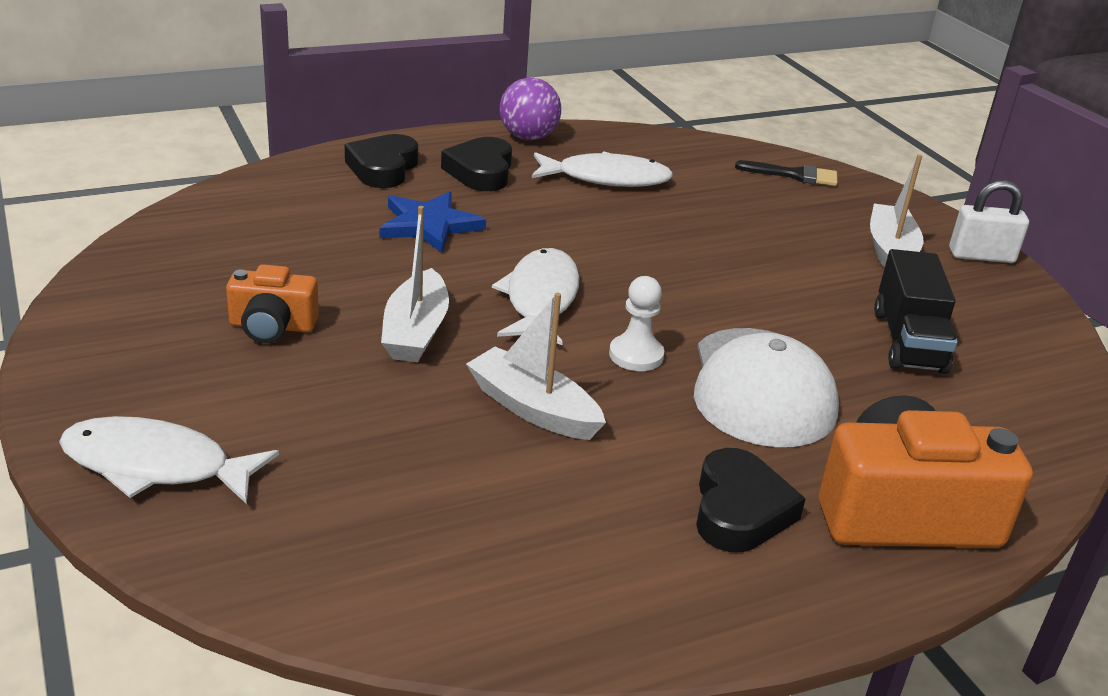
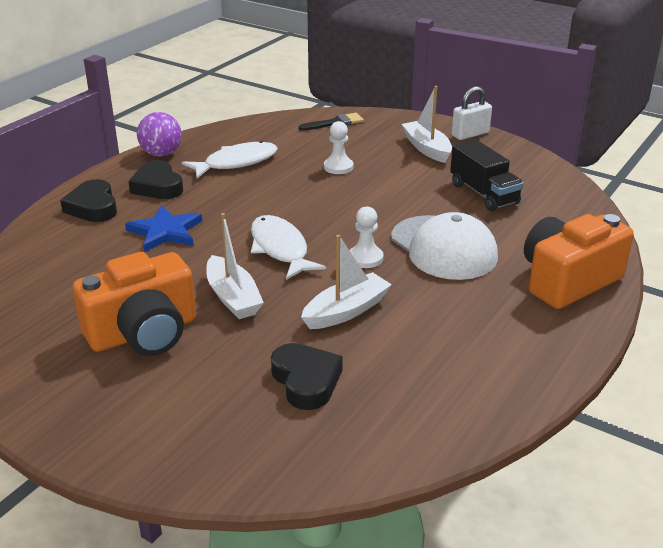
camera: 30 degrees left, 0 degrees up
white fish [59,416,279,504] -> none
orange camera [226,265,319,343] -> orange camera [73,252,196,356], size x1.80
white boat [466,293,606,440] -> white boat turned 135 degrees clockwise [301,235,392,329]
black heart [696,448,806,552] -> black heart moved to [271,343,343,410]
none -> white pawn [324,121,354,174]

